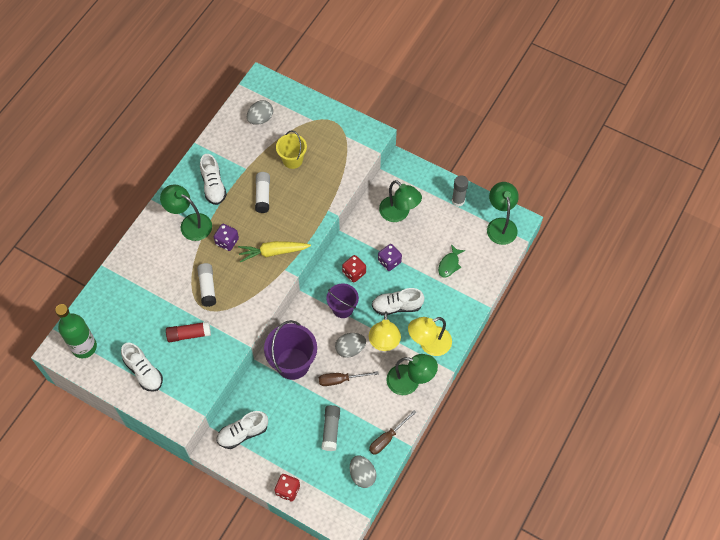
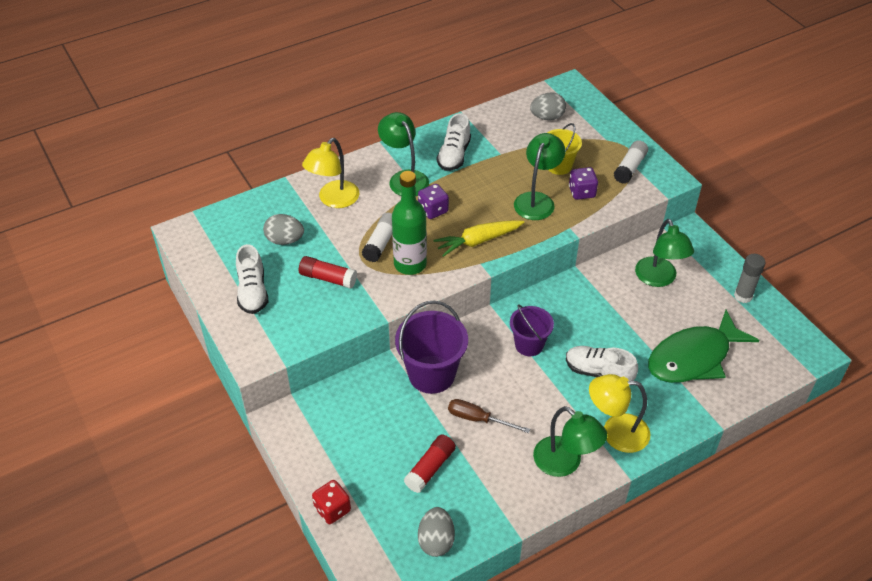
camera: 30 degrees right, 15 degrees down
green bottle [55,304,97,358] -> green bottle moved to [392,171,427,275]
white shoe [217,411,268,449] -> none
yellow carrot [238,241,311,263] -> yellow carrot turned 45 degrees counterclockwise [433,220,524,257]
white glue stick [255,172,270,213] -> white glue stick moved to [614,140,648,184]
grey glue stick [322,405,340,451] -> red glue stick [404,434,456,493]
grey egg [335,333,366,358] -> grey egg moved to [263,214,304,245]
red dice [342,255,366,283] -> none
yellow lamp [369,312,401,351] -> yellow lamp moved to [302,138,359,208]
brown screwdriver [369,410,417,455] -> none
purple dice [378,244,402,271] -> purple dice moved to [569,167,598,200]
green fish [438,244,465,278] -> green fish [648,310,759,383], size x2.25
green lamp [487,182,519,245] -> green lamp moved to [514,133,565,220]

